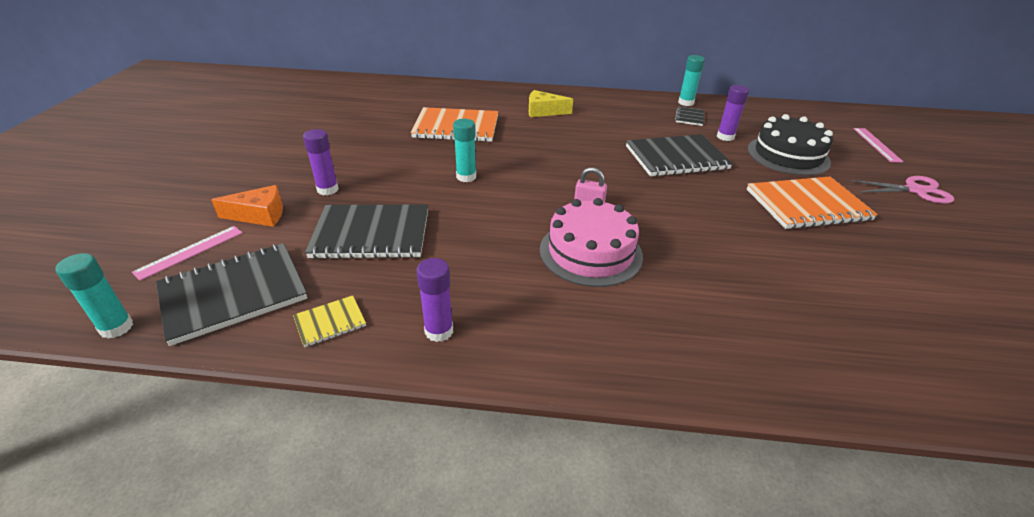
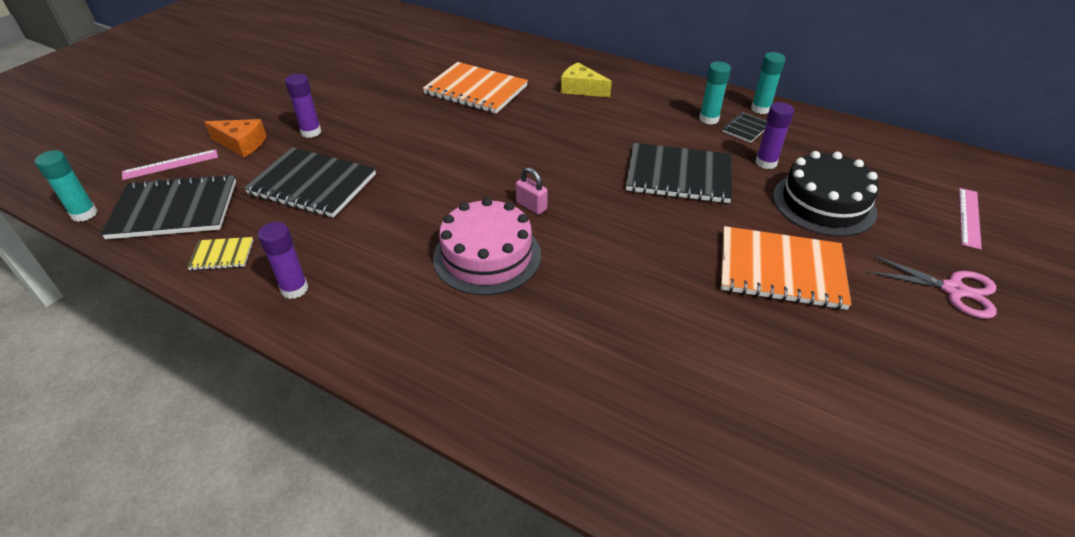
camera: 25 degrees right, 5 degrees up
turquoise glue stick [453,119,476,182] -> turquoise glue stick moved to [699,61,731,124]

